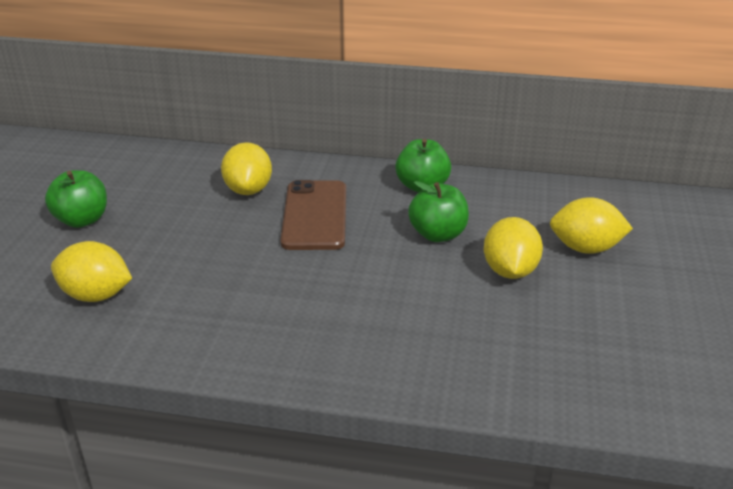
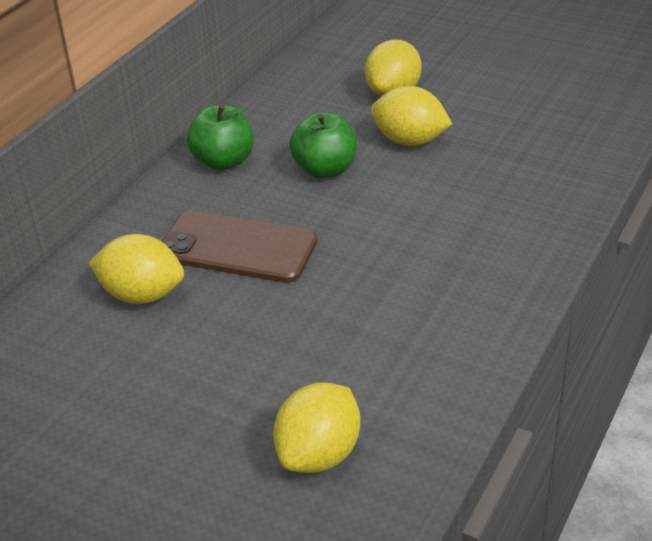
camera: 70 degrees left, 5 degrees up
green apple [45,170,107,228] -> none

